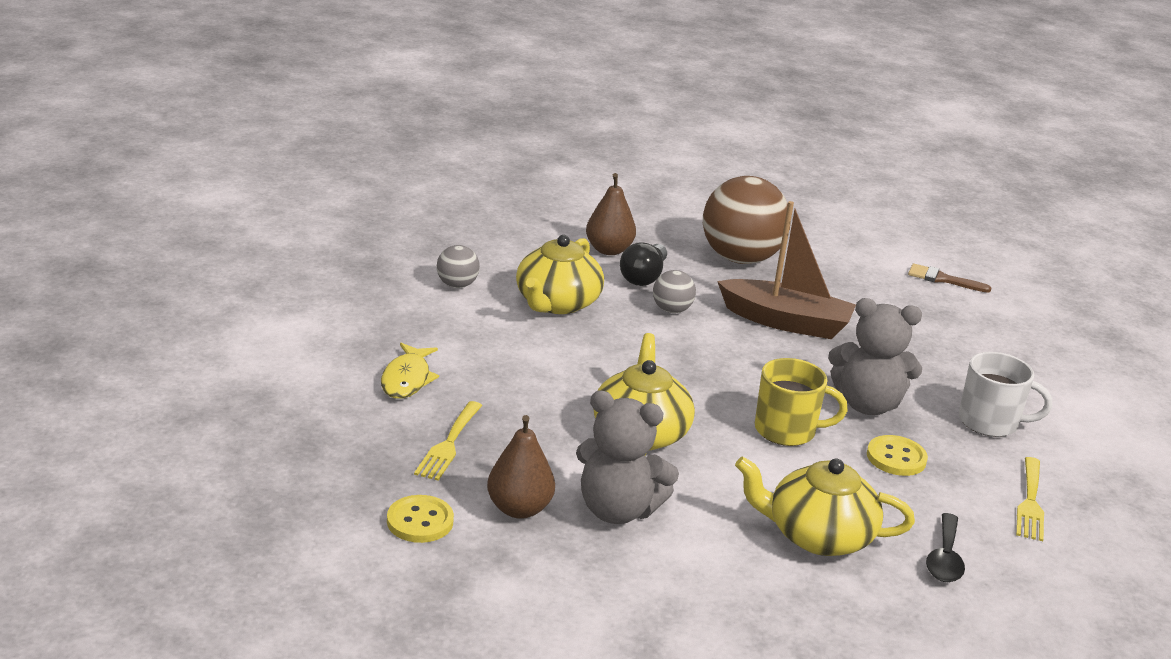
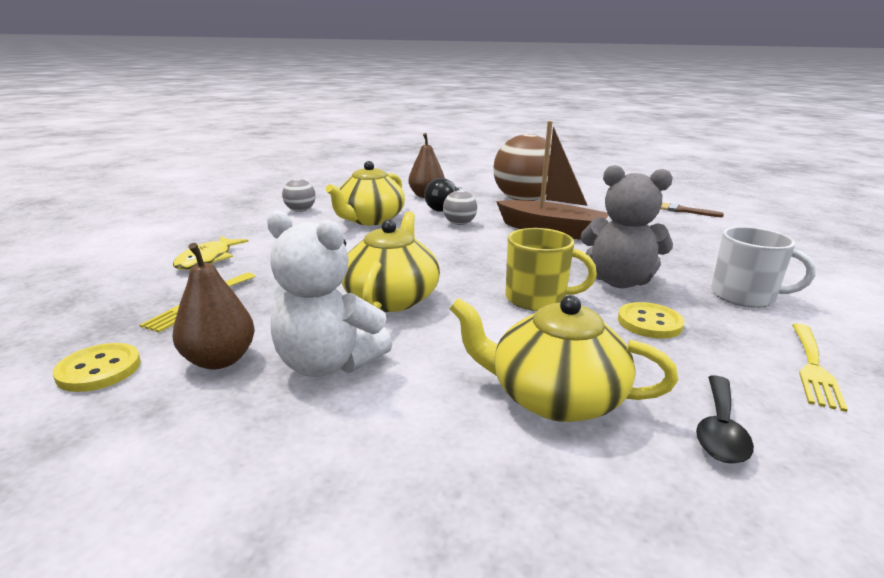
camera: 10 degrees right, 5 degrees down
grey teddy bear [576,390,679,524] -> white teddy bear [267,211,392,377]

